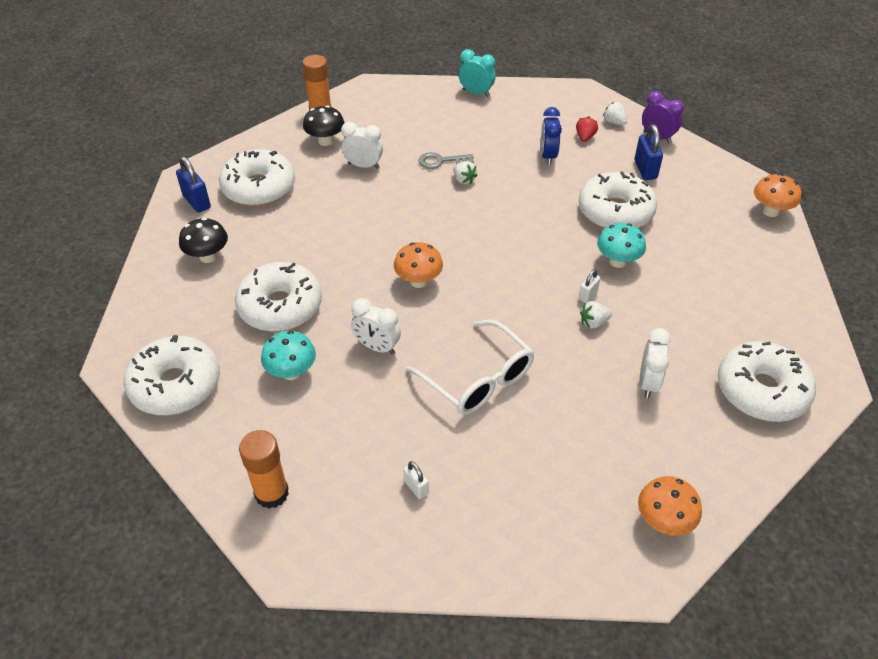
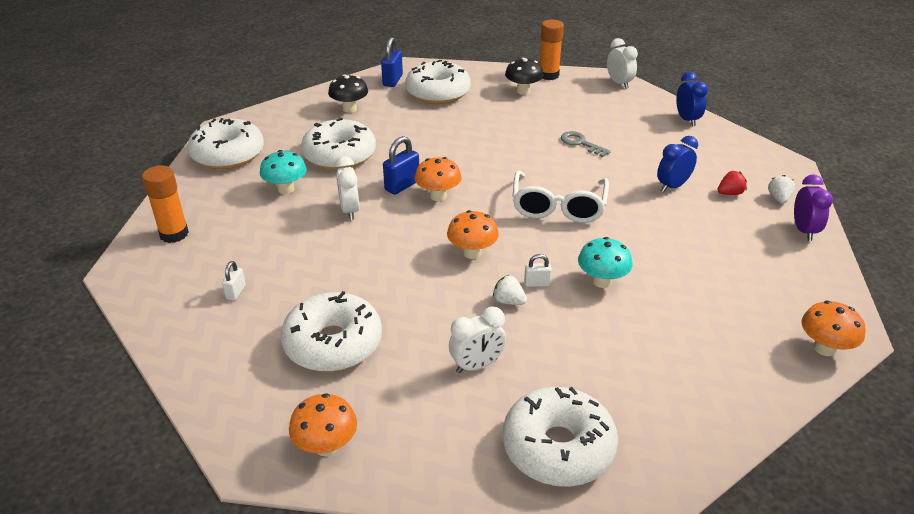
camera: 50 degrees right, 10 degrees down
white clock [341,122,383,169] -> white clock moved to [607,38,638,89]
white glasses [406,320,534,415] -> white glasses moved to [512,171,609,223]
white strawberry [453,161,478,185] -> none
turquoise clock [458,49,496,97] -> blue clock [676,72,708,126]
white donut [579,172,657,229] -> white donut moved to [281,291,382,372]
blue padlock [635,124,663,180] -> blue padlock moved to [383,136,419,195]
none -> orange mushroom [447,210,499,259]

